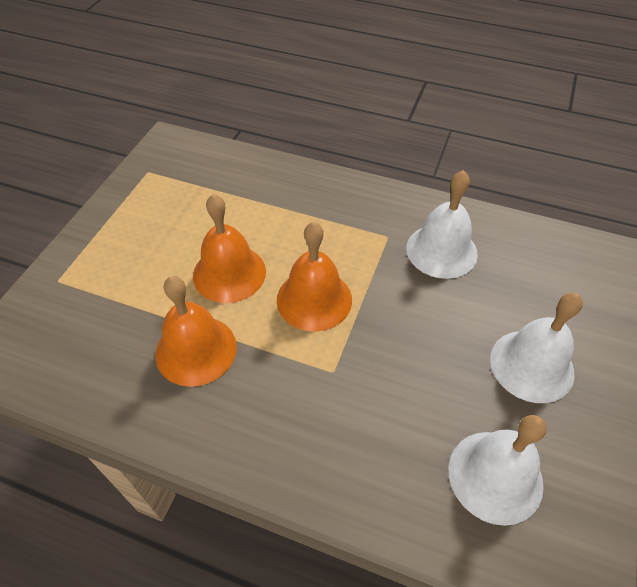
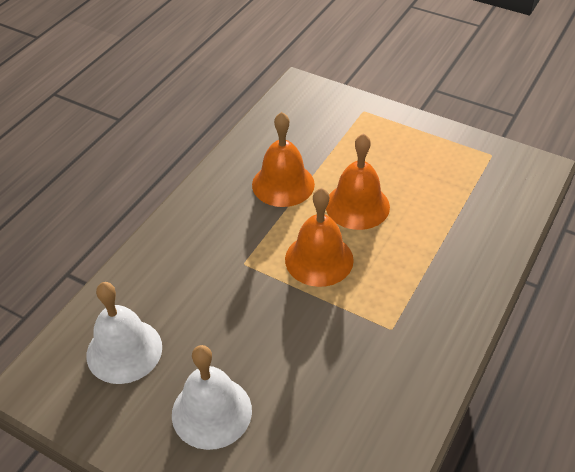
camera: 100 degrees right, 5 degrees down
white bell [406,170,478,279] -> none

